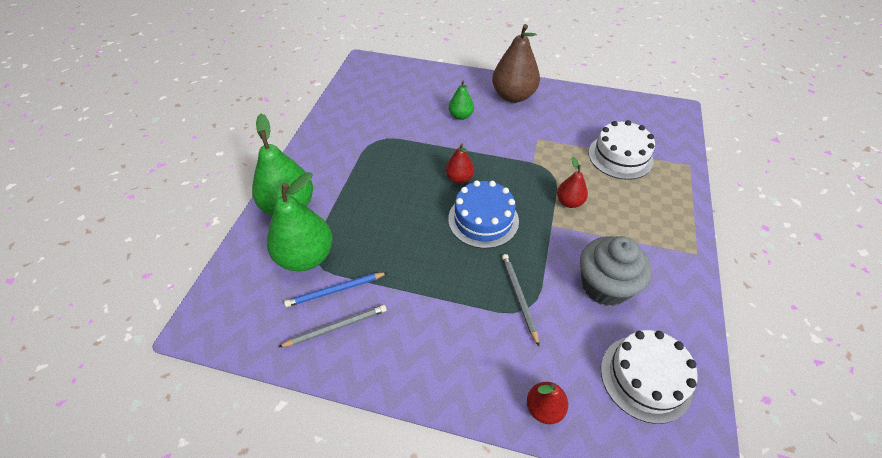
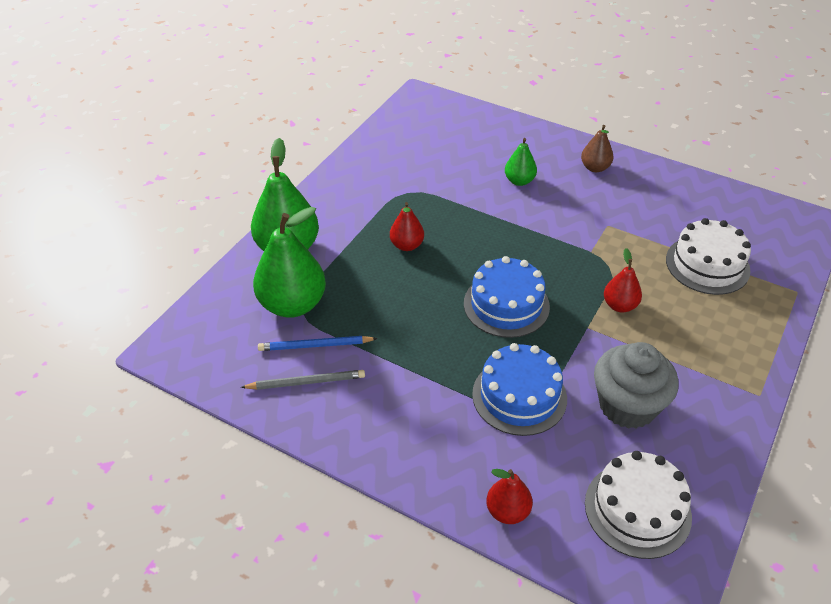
camera: 15 degrees right, 5 degrees down
red pear [446,143,474,184] -> red pear moved to [390,202,424,251]
brown pear [492,24,540,103] -> brown pear [581,125,613,172], size x0.53
grey pencil [502,254,539,346] -> blue cake [472,343,567,436]

